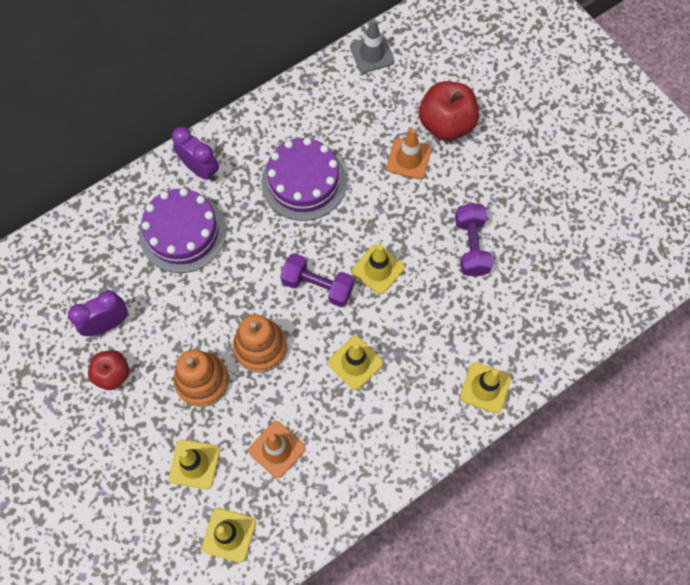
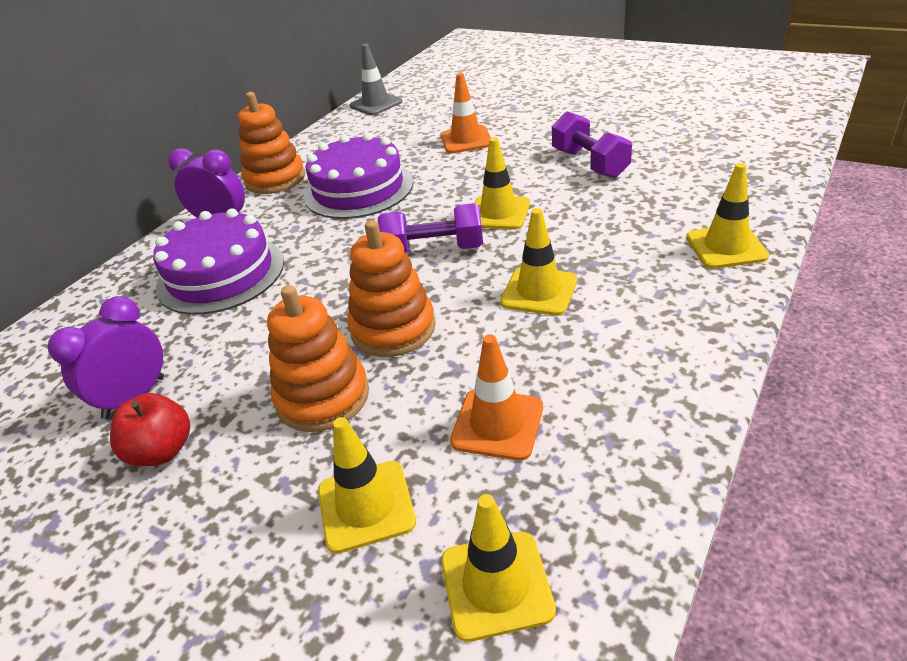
camera: 20 degrees left, 30 degrees down
red apple [419,81,479,141] -> none
none -> orange stacking toy [238,92,305,194]

